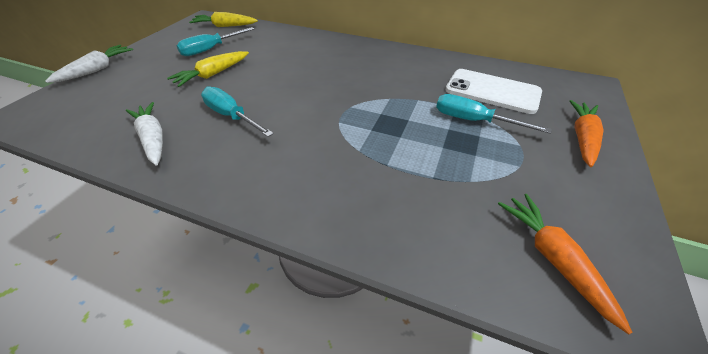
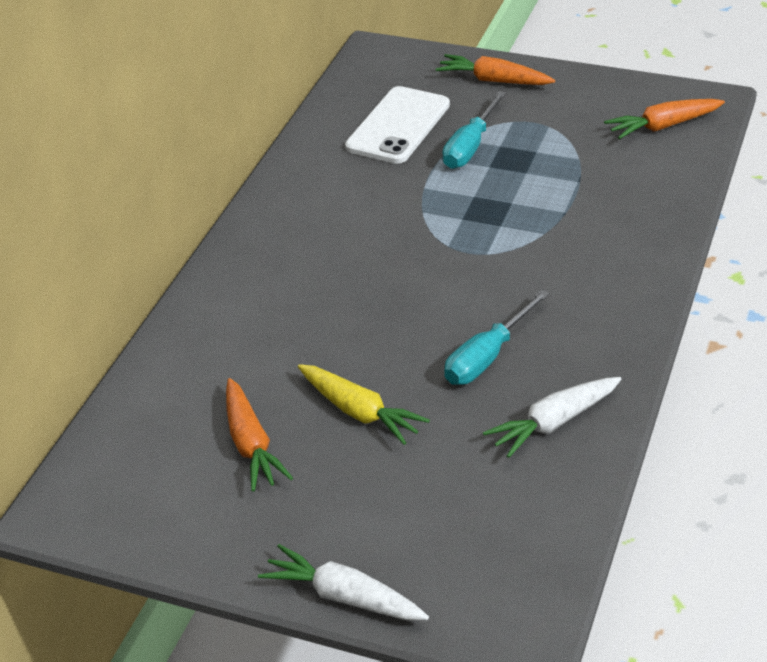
camera: 90 degrees left, 5 degrees down
turquoise screwdriver [177,27,254,56] -> orange carrot [226,378,293,492]
yellow carrot [189,12,258,27] -> none

